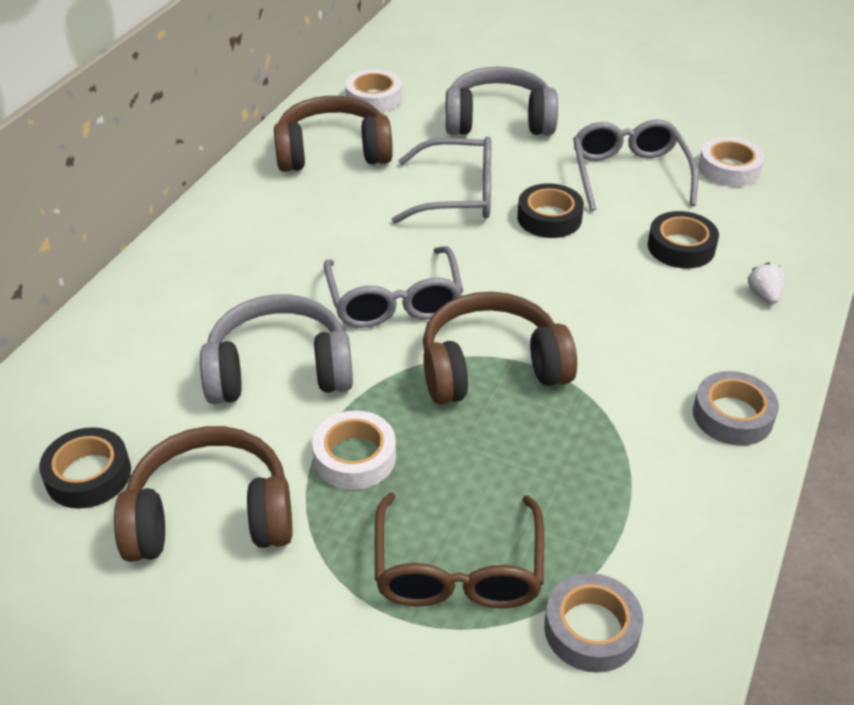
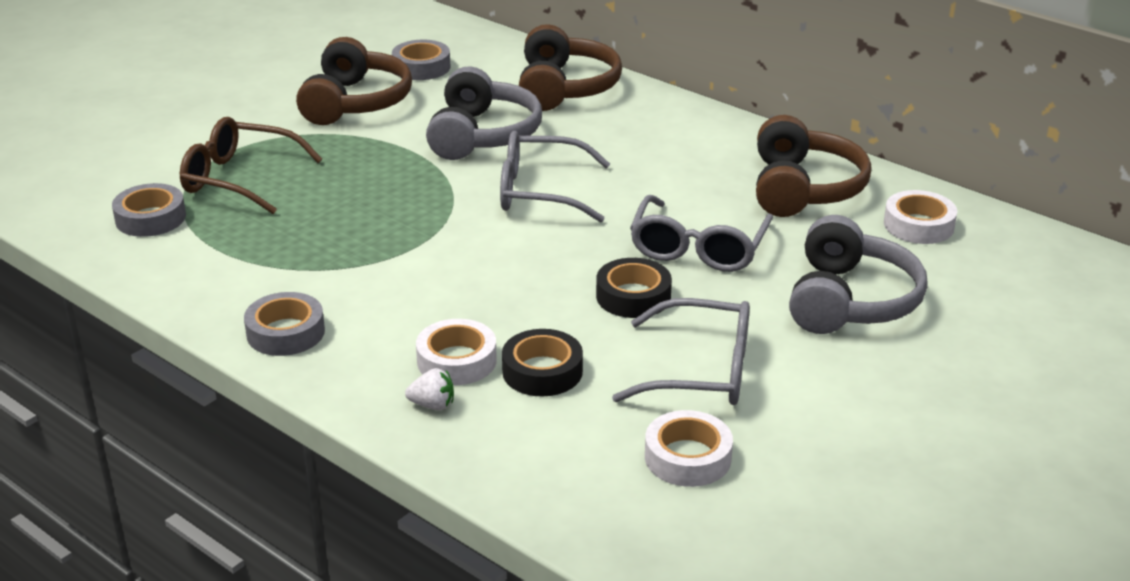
camera: 105 degrees right, 10 degrees down
black tape [39,427,131,509] -> grey tape [392,40,450,80]
white tape [312,410,396,490] -> white tape moved to [416,319,497,385]
brown headphones [423,292,577,405] -> brown headphones moved to [519,24,622,111]

